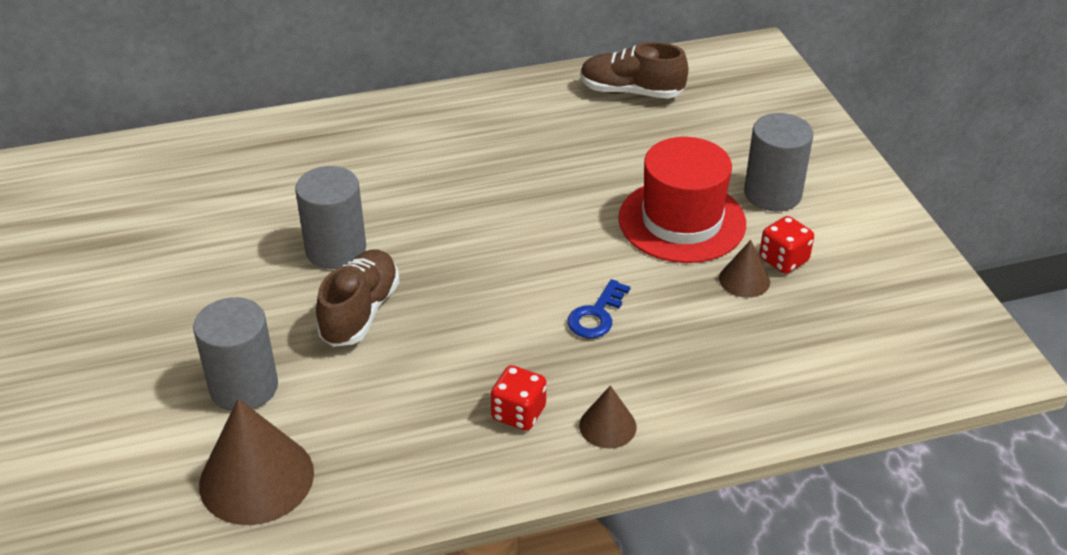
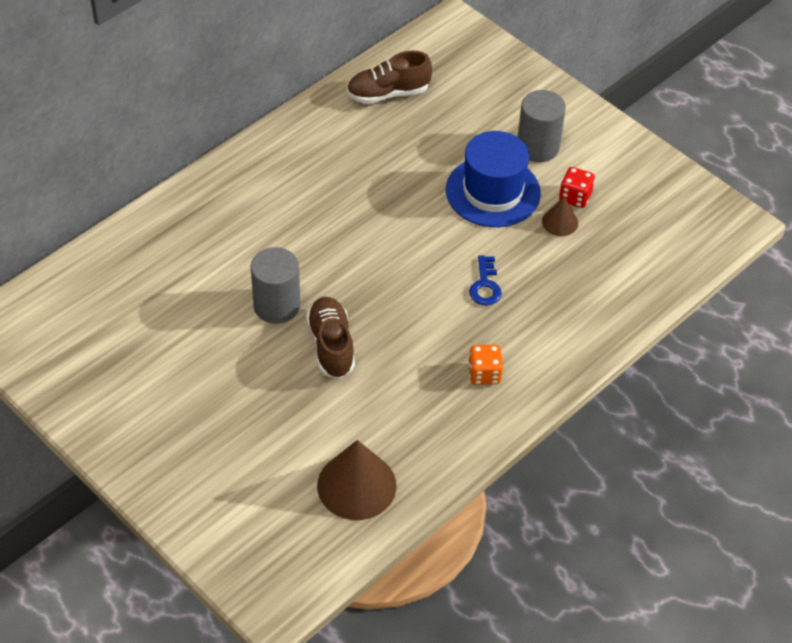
camera: 30 degrees left, 10 degrees up
grey cylinder [193,297,278,411] -> none
red dice [491,365,546,431] -> orange dice [468,345,503,385]
brown cone [579,385,637,449] -> none
red hat [618,137,746,263] -> blue hat [446,131,541,227]

